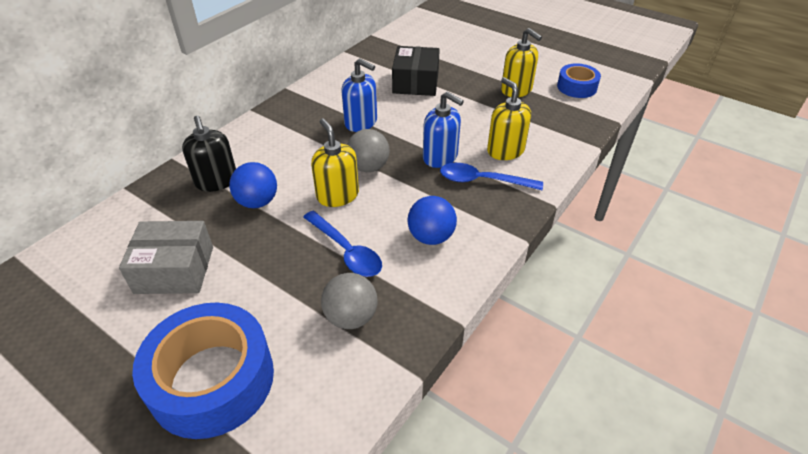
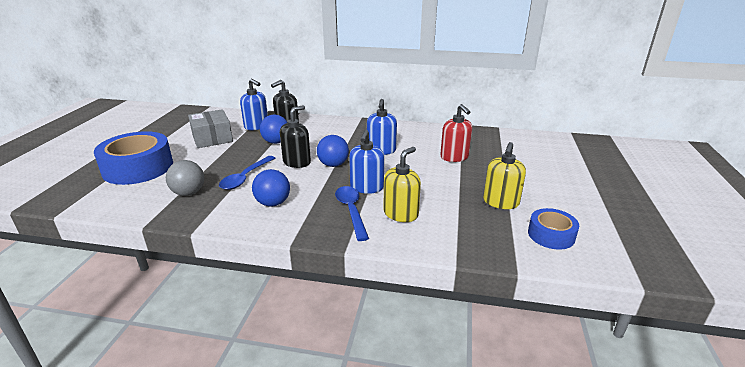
camera: 65 degrees right, 15 degrees down
yellow soap dispenser [311,119,359,207] -> black soap dispenser [280,105,311,168]
grey ball [347,129,389,172] -> blue ball [317,135,349,167]
black box [392,46,440,96] -> red soap dispenser [440,104,472,162]
none -> blue soap dispenser [240,79,268,130]

